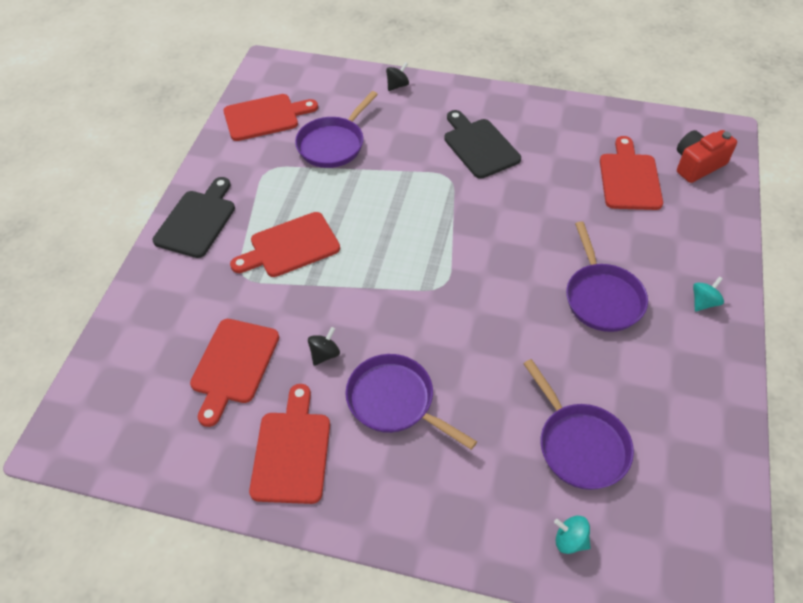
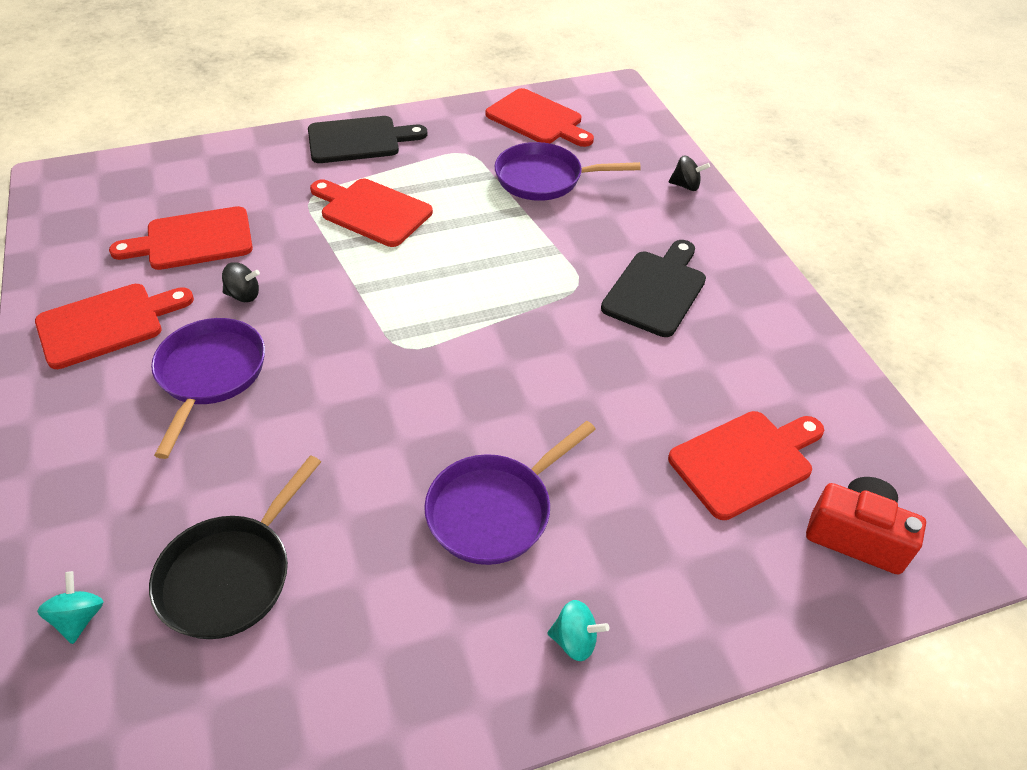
camera: 55 degrees right, 5 degrees down
purple pan [523,359,634,490] -> black pan [149,455,321,639]

